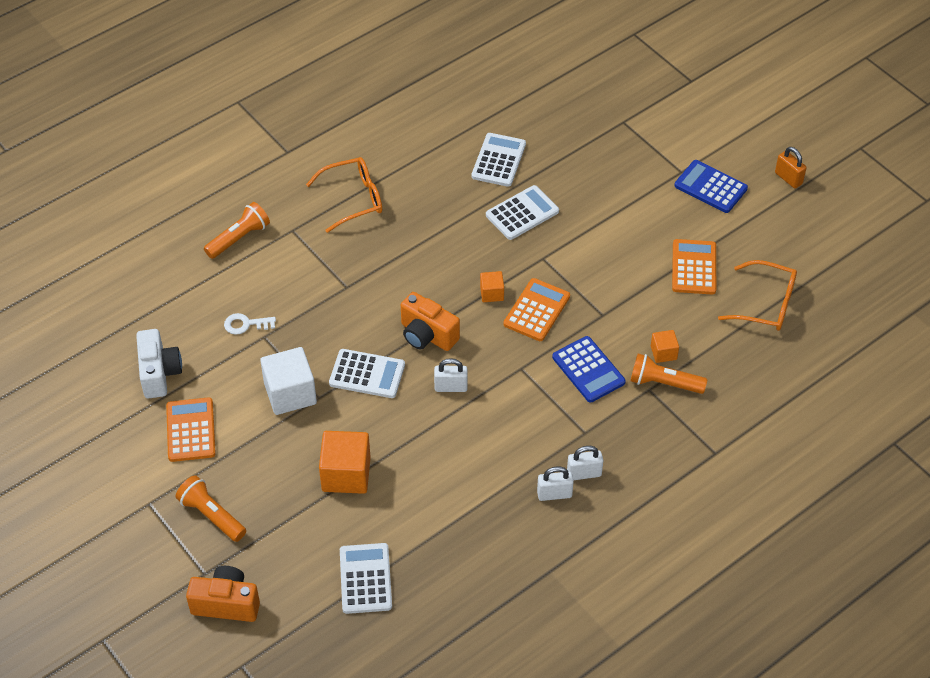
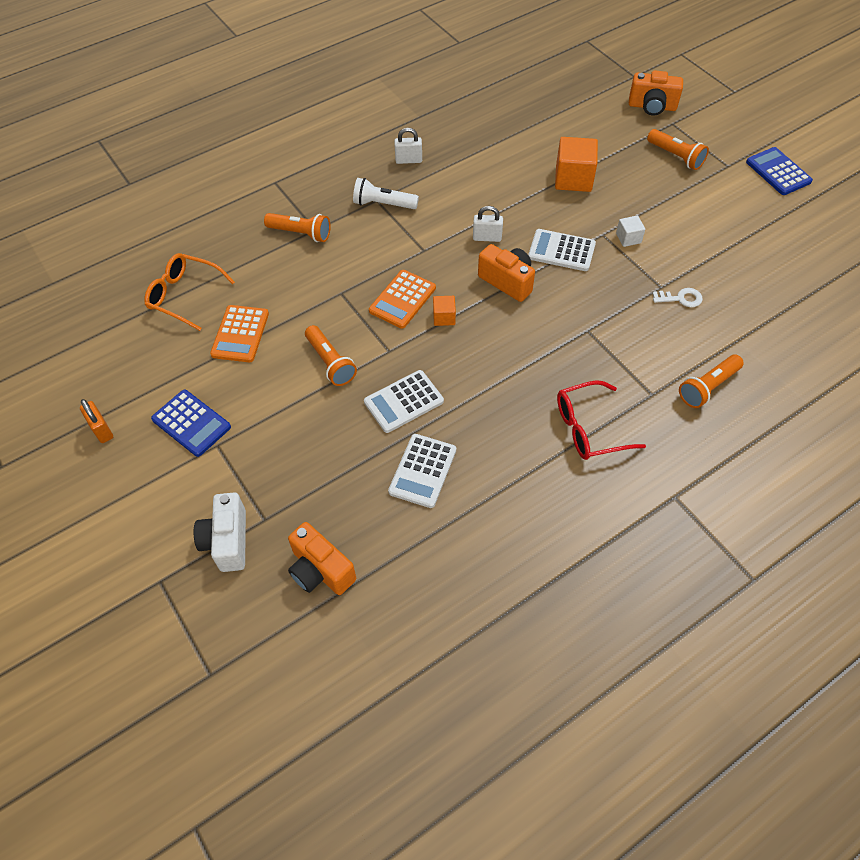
camera: 175 degrees left, 5 degrees up
white camera [136,329,182,399] -> white camera moved to [194,492,246,572]
orange calculator [166,397,216,462] -> none
white cube [260,347,317,415] -> white cube [616,216,645,247], size x0.52
orange glasses [306,157,382,233] -> red glasses [557,380,646,460]
white calculator [340,543,392,614] -> none
blue calculator [552,336,626,402] -> blue calculator moved to [746,147,813,195]
white padlock [567,446,603,480] -> none
orange cube [651,330,679,363] -> none
none -> orange camera [288,522,356,595]
none -> orange flashlight [305,325,357,386]
none -> white flashlight [353,178,419,209]

